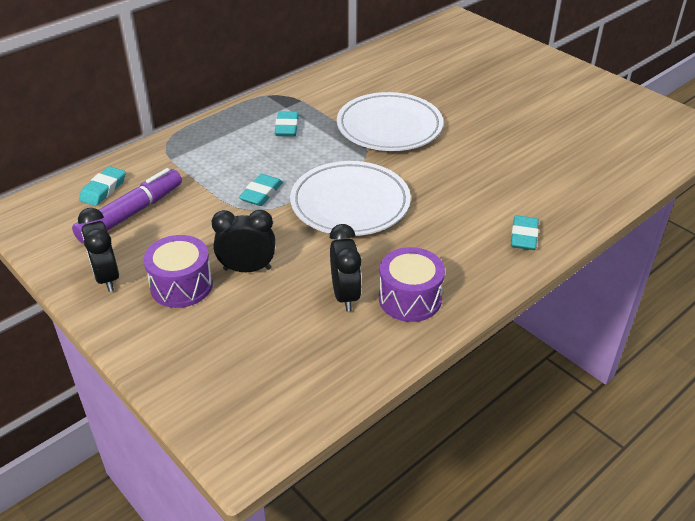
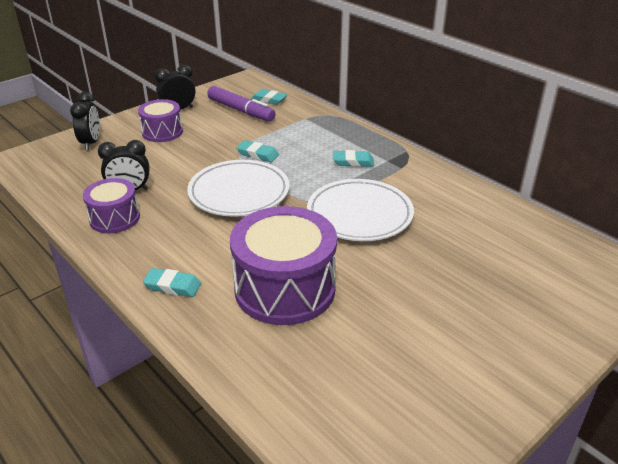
camera: 90 degrees right, 5 degrees down
black clock [212,210,275,272] -> black clock moved to [70,92,100,150]
none -> purple drum [230,206,337,325]

